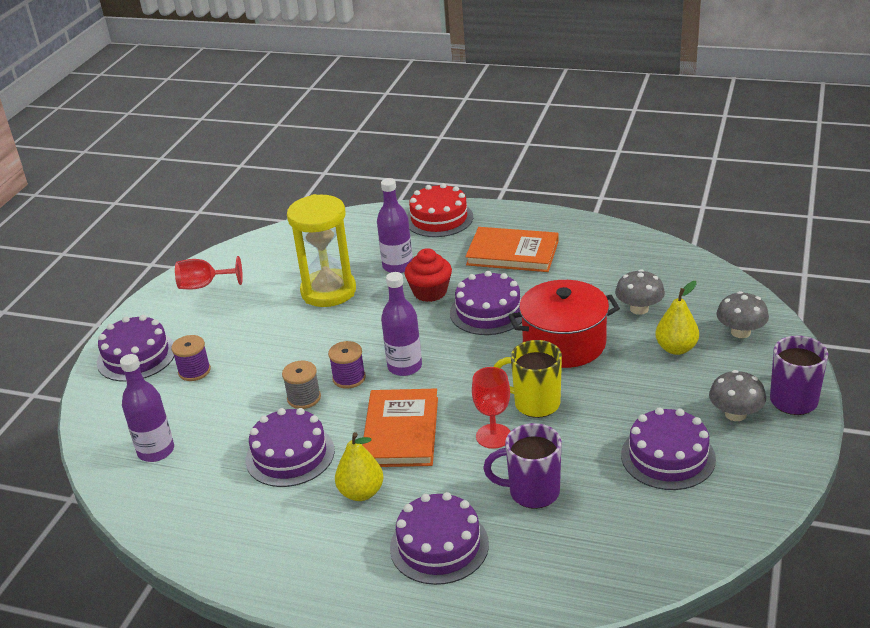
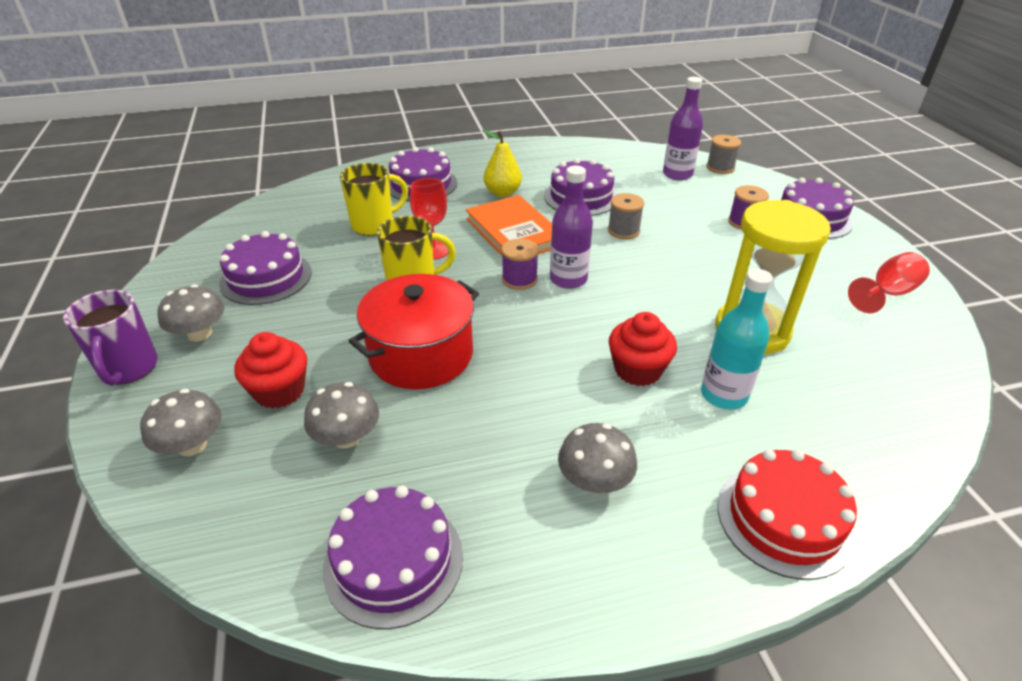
camera: 145 degrees right, 5 degrees up
purple spool [328,341,366,389] -> purple spool moved to [501,239,539,290]
purple bottle [377,178,413,273] -> turquoise bottle [701,269,773,410]
purple cake [450,271,522,335] -> purple cake moved to [323,486,463,629]
orange book [465,227,559,272] -> grey mushroom [558,423,637,494]
purple mug [483,423,562,509] -> yellow mug [340,163,408,236]
yellow pear [655,281,699,355] -> red cupcake [234,332,307,409]
none -> grey spool [706,135,741,174]

